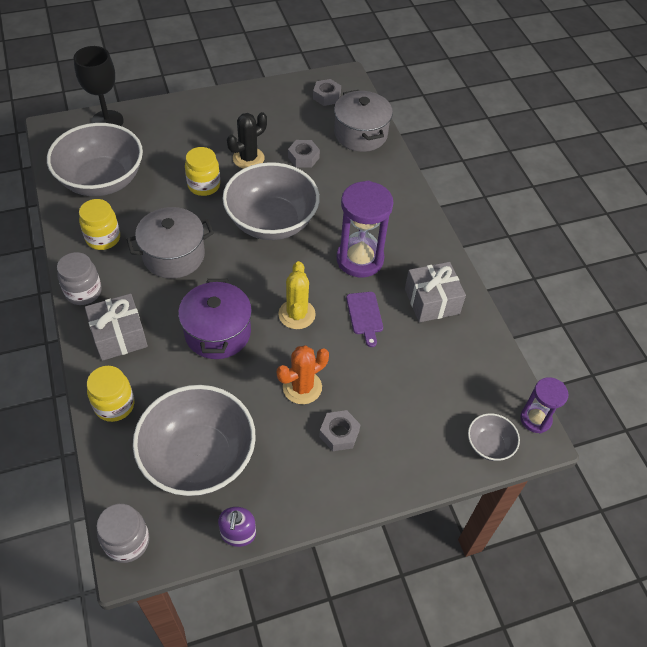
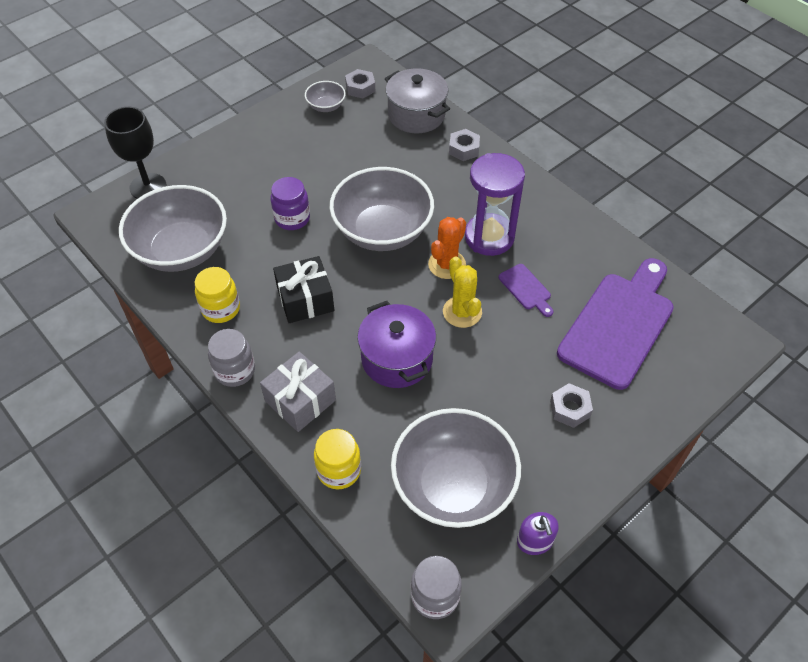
camera: 20 degrees left, 0 degrees up
grey pot [126,207,214,279] -> black gift [273,256,335,323]
yellow jar [185,147,220,196] -> purple jar [271,177,310,230]
black cactus [227,112,267,169] -> none
orange cactus [277,345,329,404] -> orange cactus moved to [428,217,466,279]
grey nut [288,140,320,168] -> grey nut moved to [449,129,480,161]
grey gift [405,262,466,322] -> none
grey bowl [468,413,520,461] -> grey bowl moved to [305,81,346,112]
purple hourglass [520,377,568,433] -> none
none -> purple cutting board [557,258,674,390]

